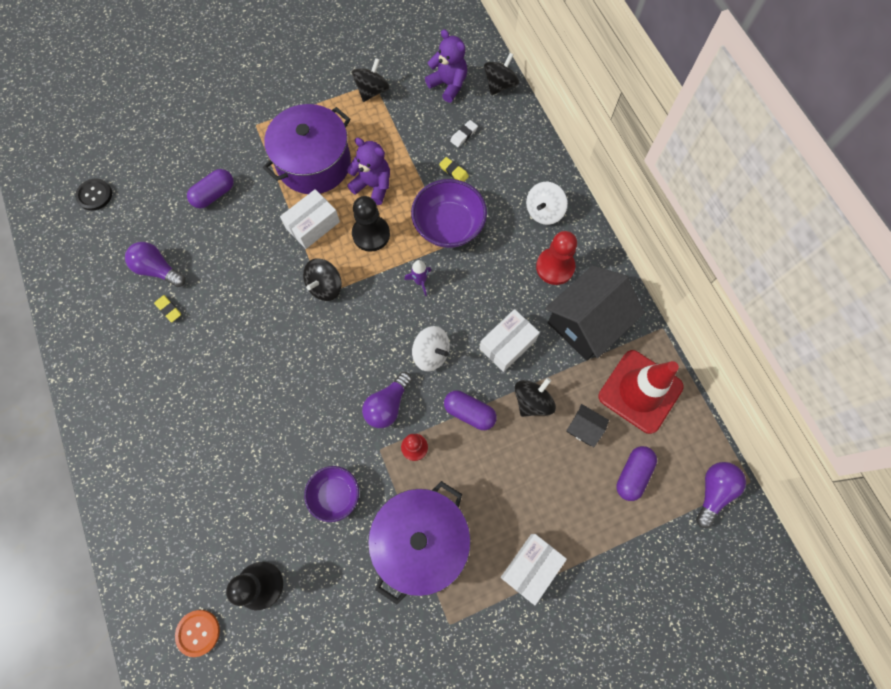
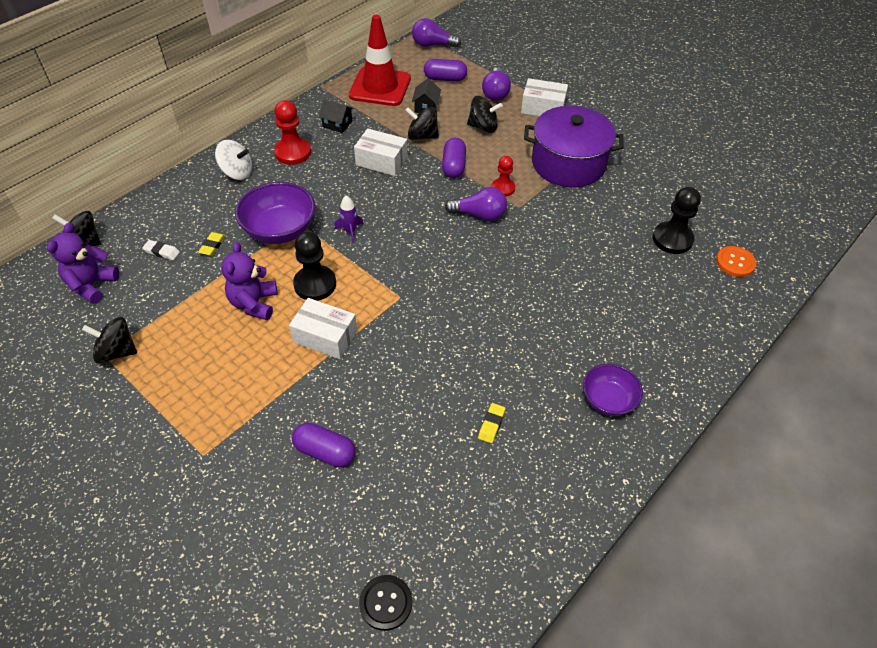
camera: 115 degrees left, 20 degrees down
purple light bulb [125,242,185,287] -> purple light bulb moved to [482,67,511,101]
purple pot [263,104,351,194] -> none
black spinning top [303,259,342,301] -> black spinning top moved to [467,96,503,133]
purple bowl [304,466,359,522] -> purple bowl moved to [583,364,643,416]
white spinning top [412,326,450,371] -> none
black house [545,265,645,361] -> black house [319,100,354,133], size x0.44

